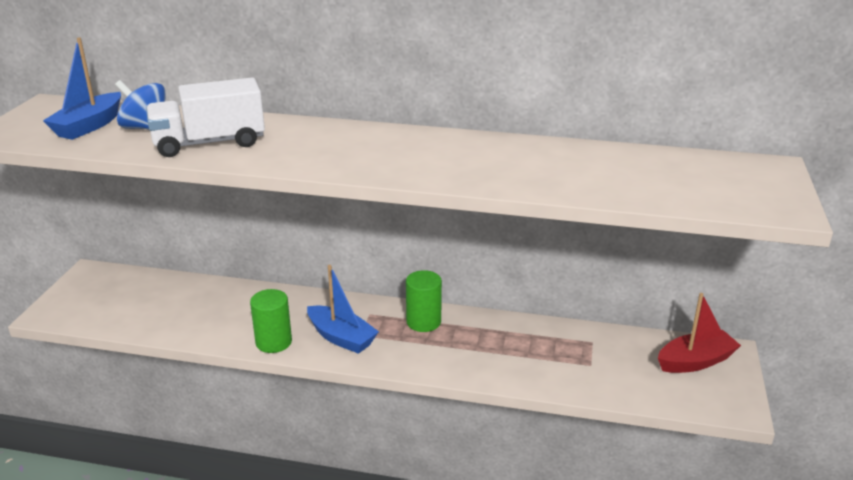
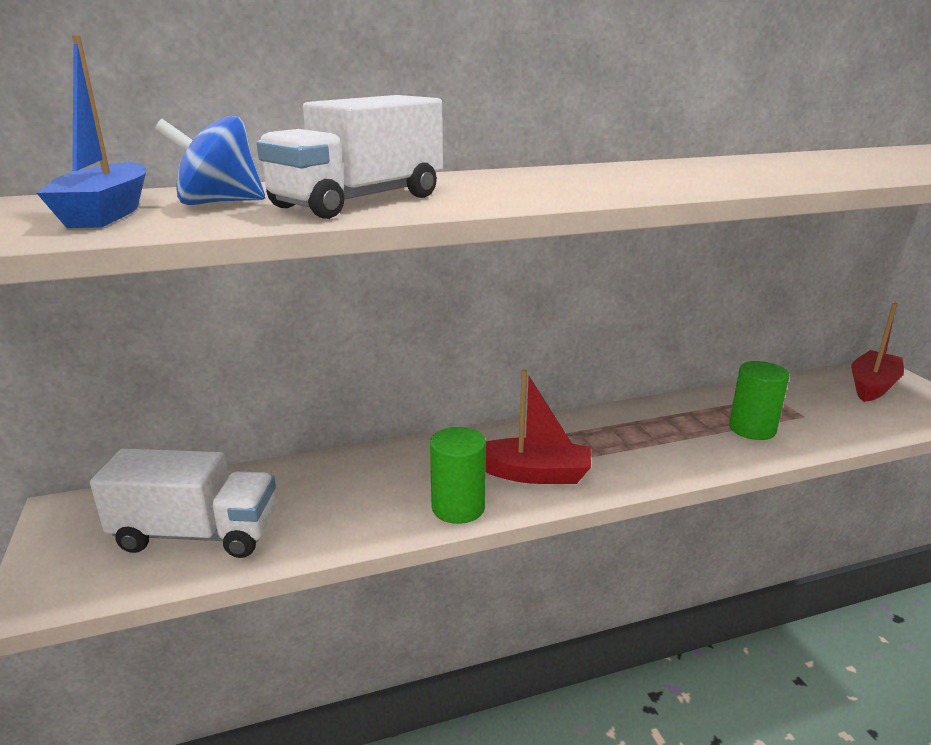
camera: 30 degrees left, 5 degrees down
blue boat [307,265,379,354] -> red boat [486,369,591,484]
green cylinder [406,270,442,332] -> green cylinder moved to [729,361,789,440]
none -> white truck [90,448,276,558]

